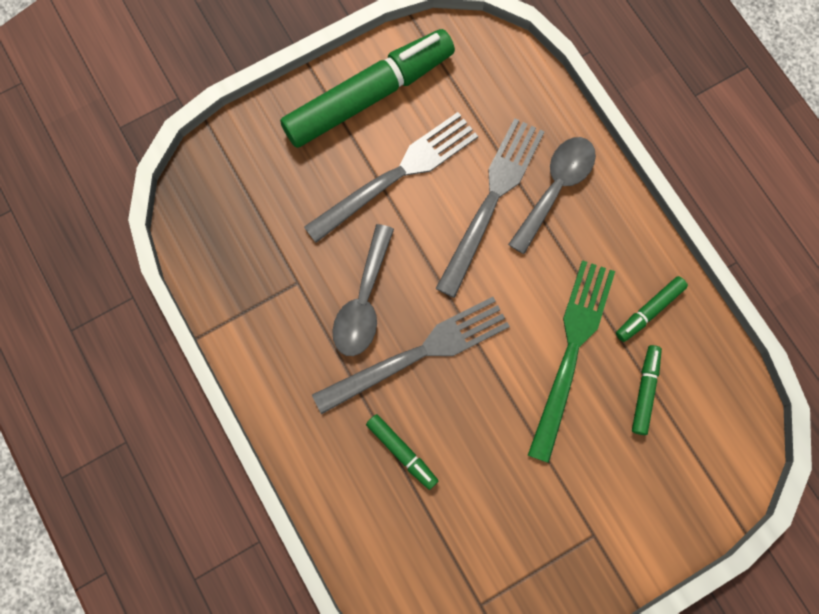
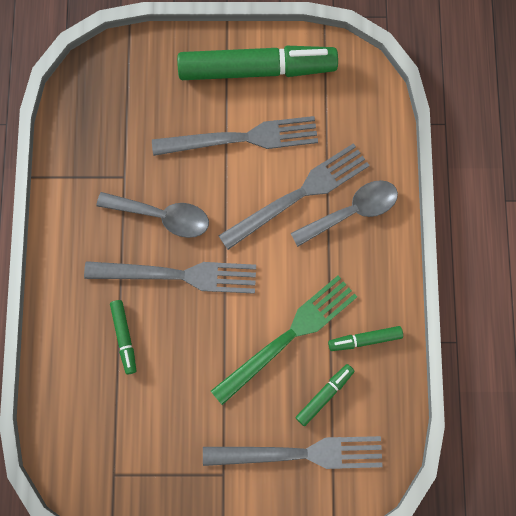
camera: 30 degrees right, 0 degrees up
grey spoon [333,224,394,356] -> grey spoon turned 120 degrees counterclockwise [96,192,209,238]
none -> grey fork [203,436,383,469]

